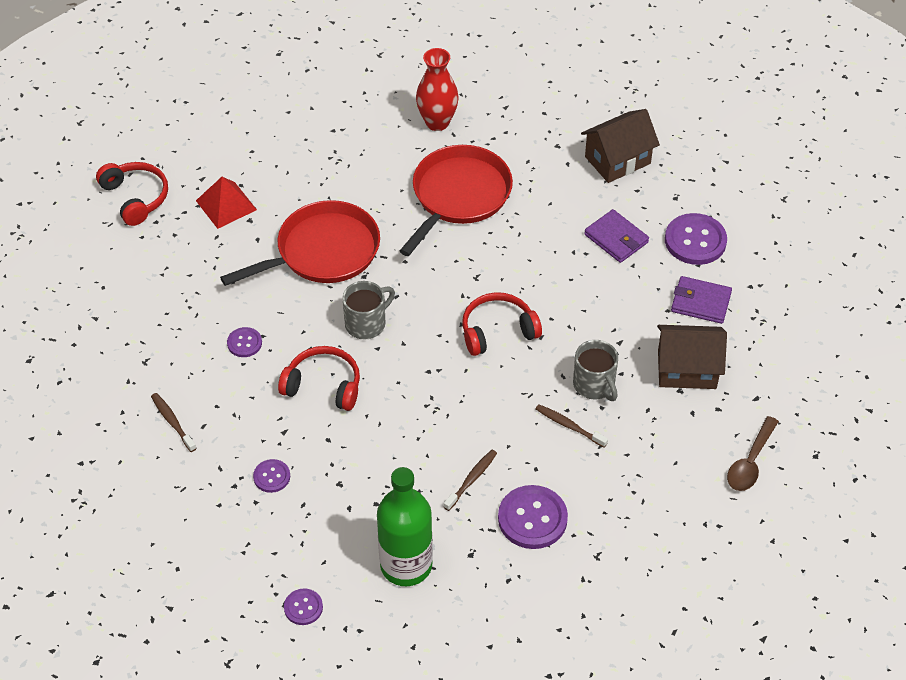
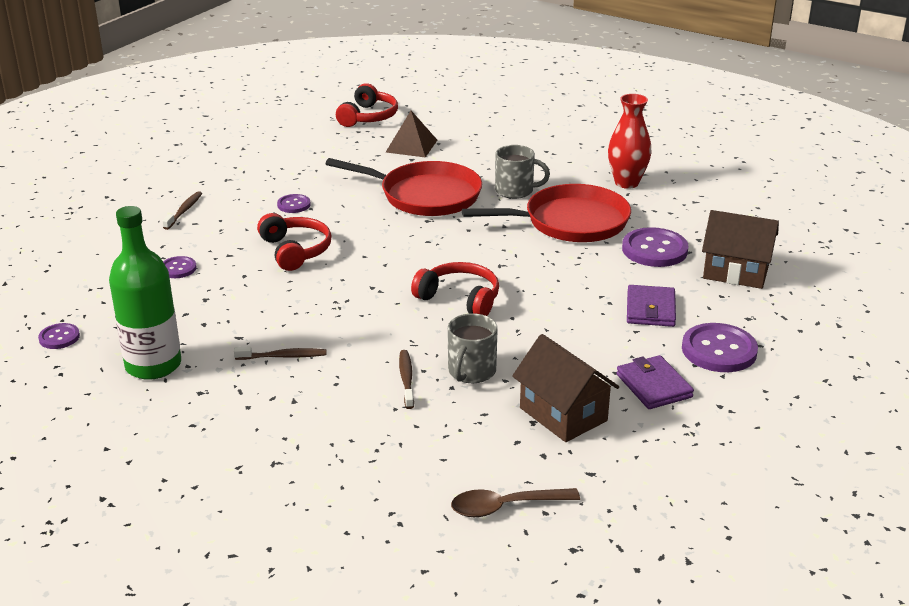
camera: 50 degrees right, 20 degrees down
red pyramid [196,177,257,229] -> brown pyramid [386,111,437,157]
grey mug [342,281,395,339] -> grey mug moved to [495,145,550,199]
purple button [498,485,568,549] -> purple button moved to [622,227,688,267]

